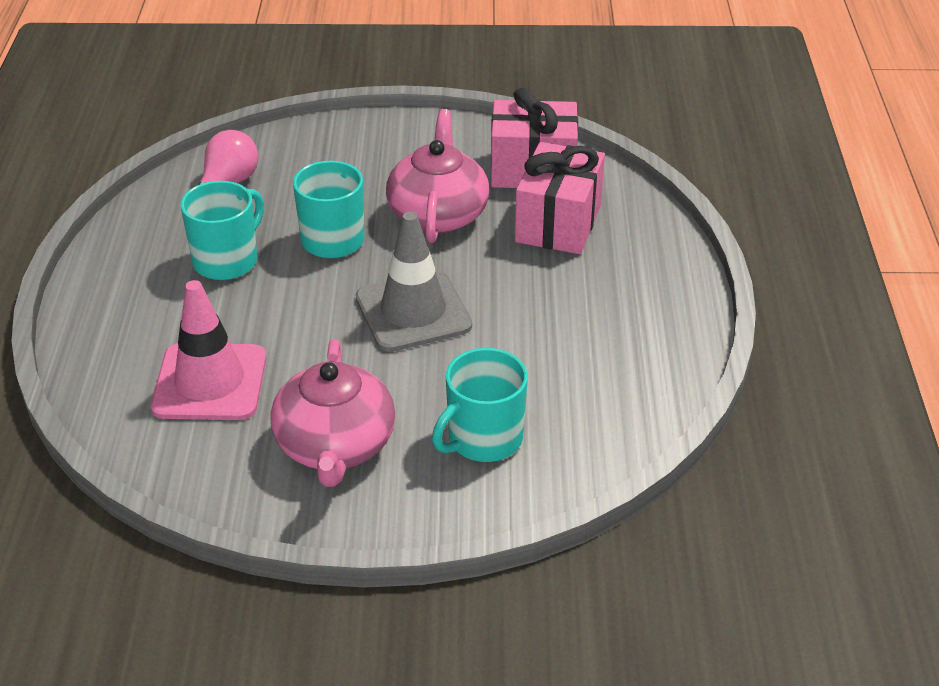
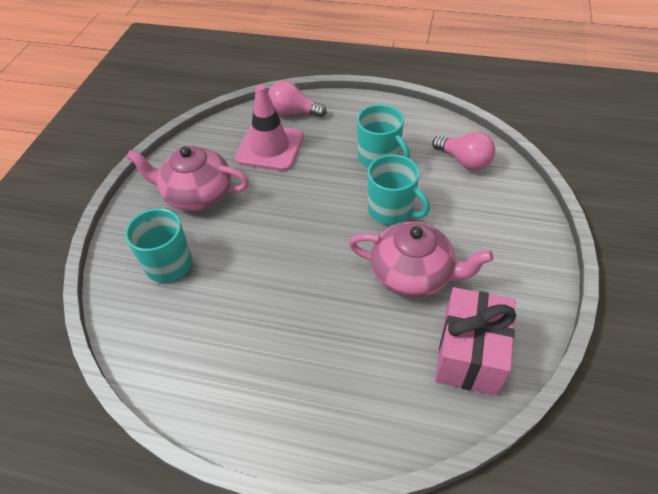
camera: 105 degrees right, 10 degrees up
grey traffic cone [356,212,472,352] -> none
pink gift [515,142,605,254] -> none
none -> pink light bulb [268,81,327,118]

